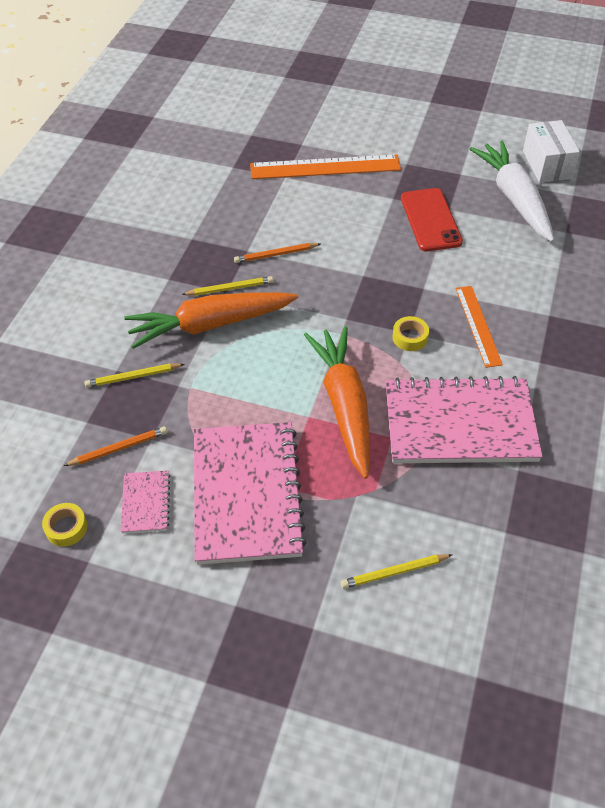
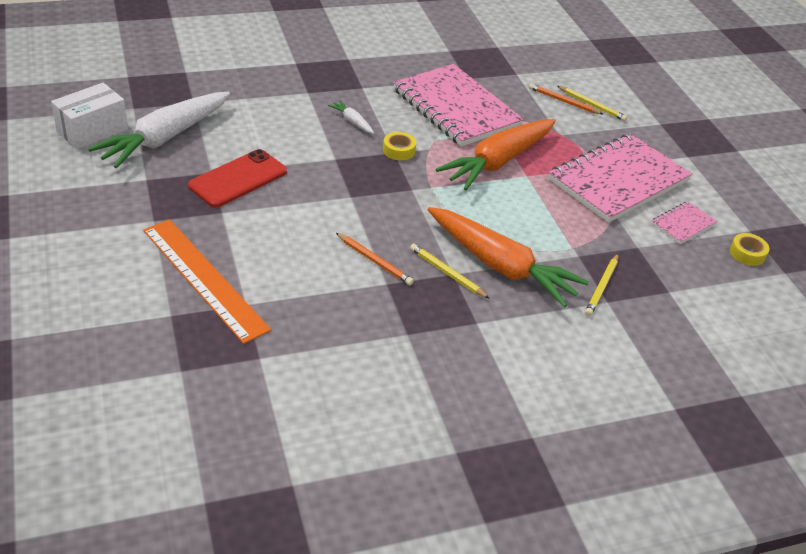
camera: 130 degrees left, 10 degrees down
orange pencil [64,426,167,466] -> orange pencil moved to [529,83,603,114]
yellow pencil [84,364,185,388] -> yellow pencil turned 75 degrees clockwise [585,254,618,316]
orange ruler [456,286,503,368] -> white carrot [328,100,374,134]

